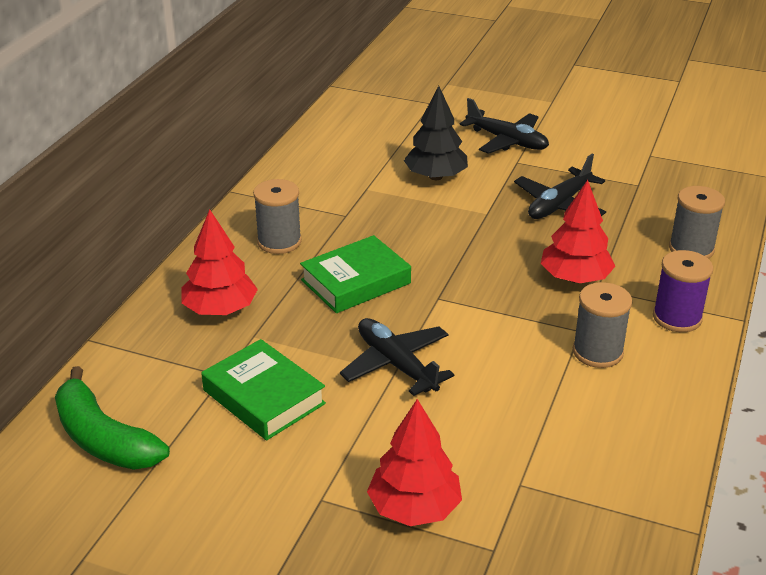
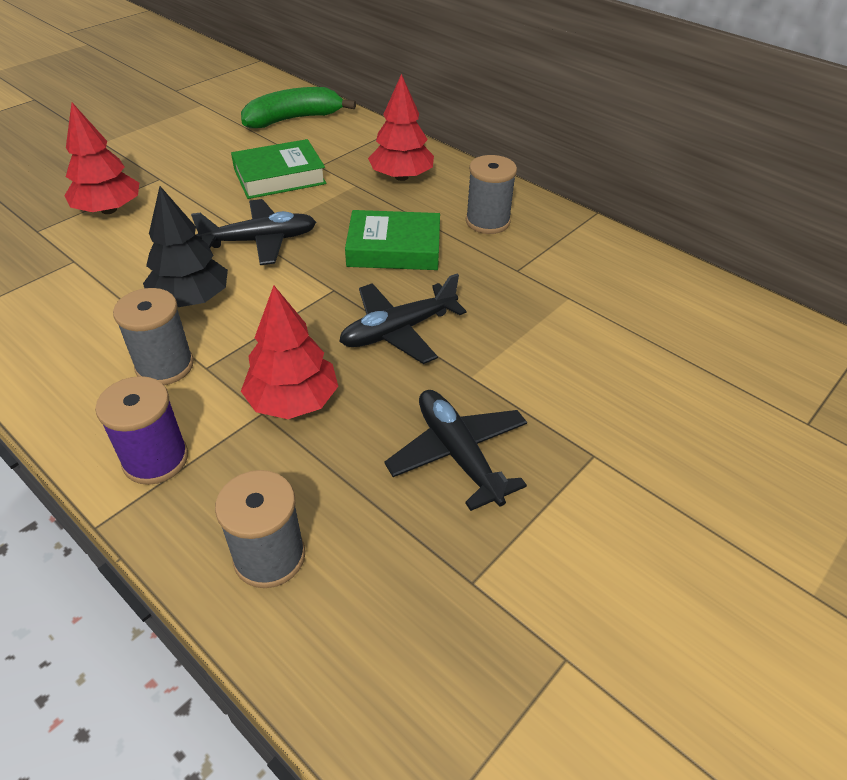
camera: 110 degrees right, 10 degrees up
green book [300,235,411,313] -> green book turned 75 degrees counterclockwise [345,210,440,270]
black tree [404,86,468,180] -> black tree moved to [143,186,228,308]
black plane [460,98,549,154] -> black plane moved to [339,273,466,364]

